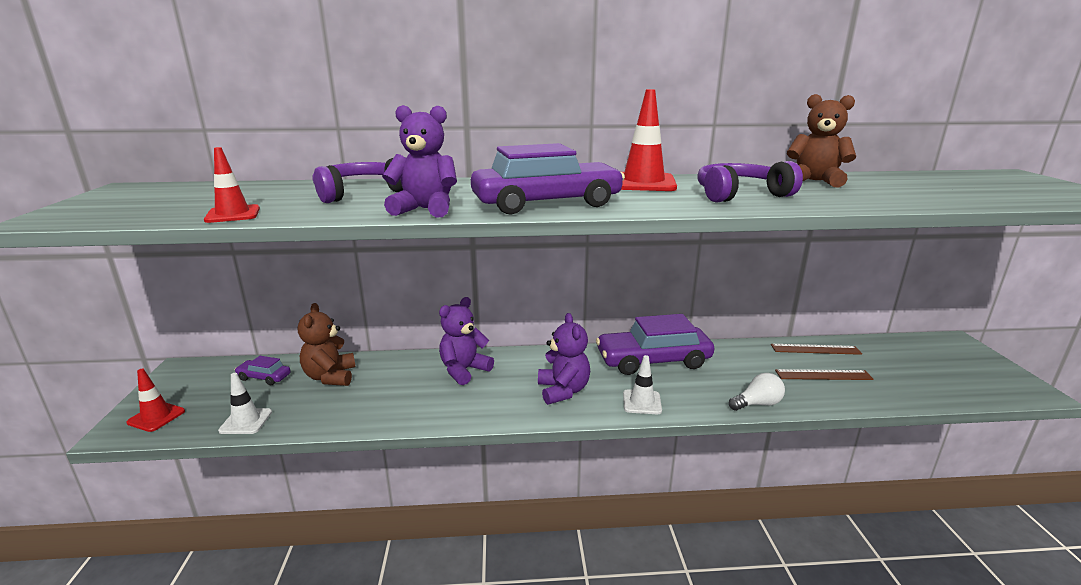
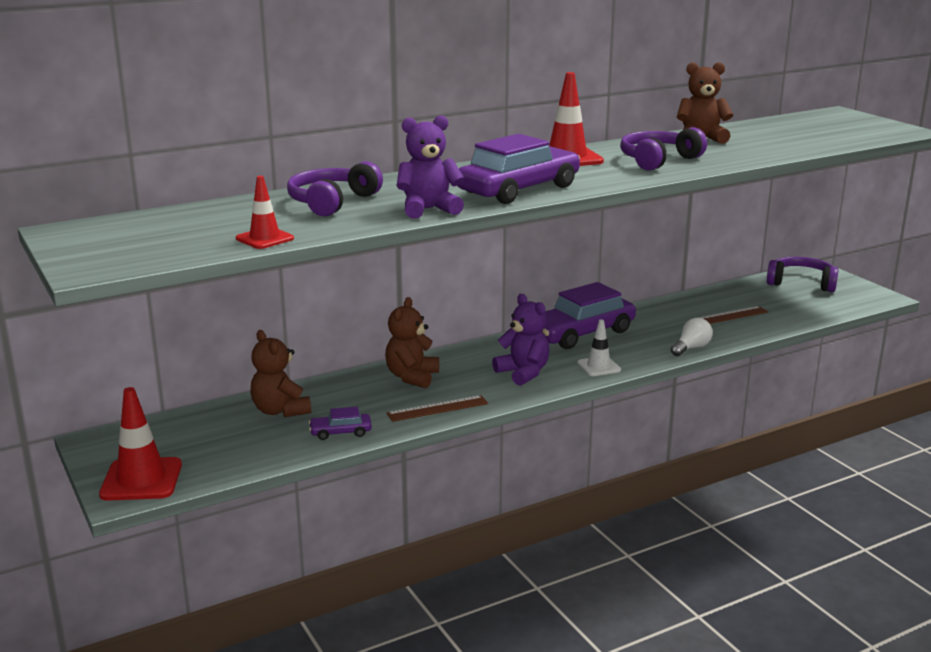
camera: 25 degrees left, 0 degrees up
red traffic cone [126,369,185,432] -> red traffic cone [99,387,182,501], size x1.65
white traffic cone [218,373,272,434] -> none
purple car [235,356,291,385] -> purple car moved to [309,407,372,440]
purple teddy bear [439,297,494,385] -> brown teddy bear [385,297,439,388]
brown ruler [771,344,862,355] -> brown ruler moved to [387,395,488,422]
none -> purple headphones [767,257,838,292]

